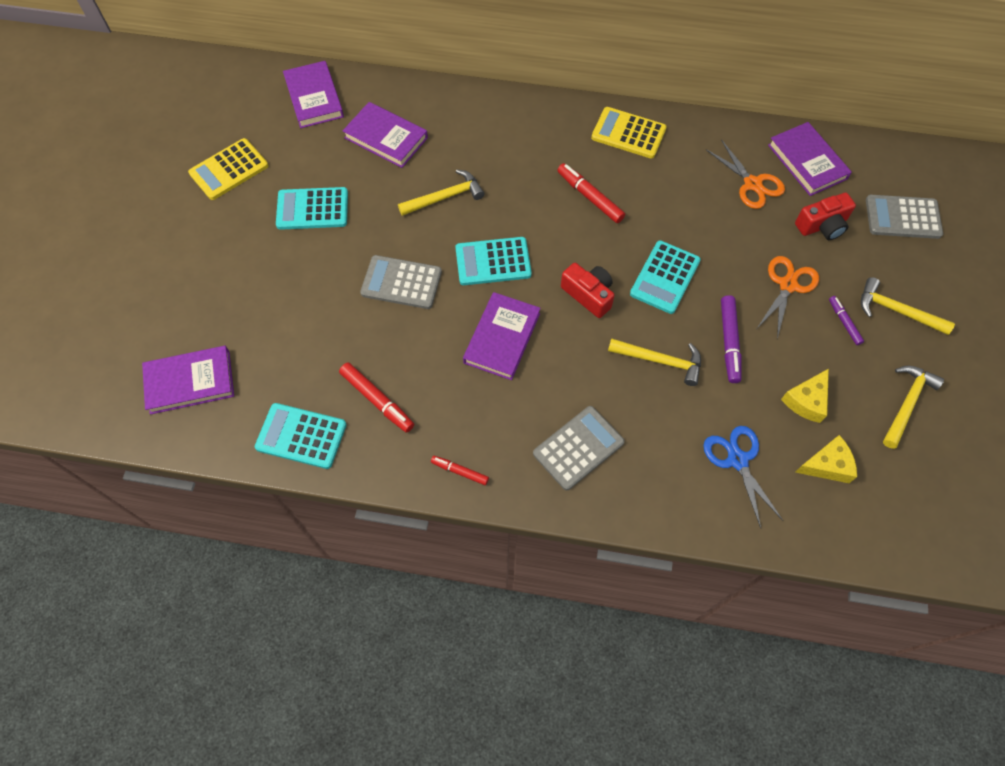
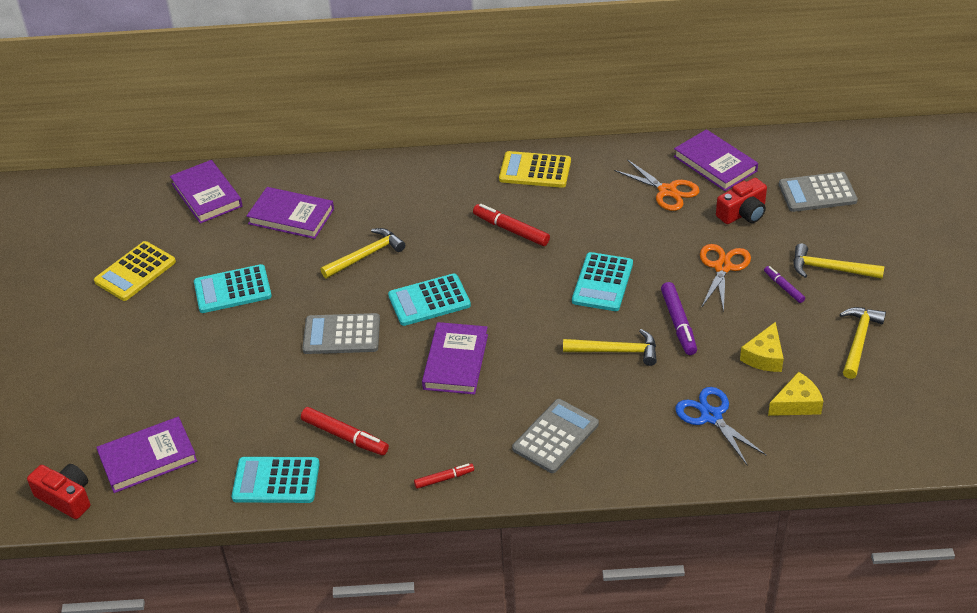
camera: 10 degrees left, 20 degrees down
red marker [431,456,489,485] -> red marker turned 150 degrees clockwise [414,463,474,489]
red camera [561,263,615,318] -> red camera moved to [27,464,90,519]

